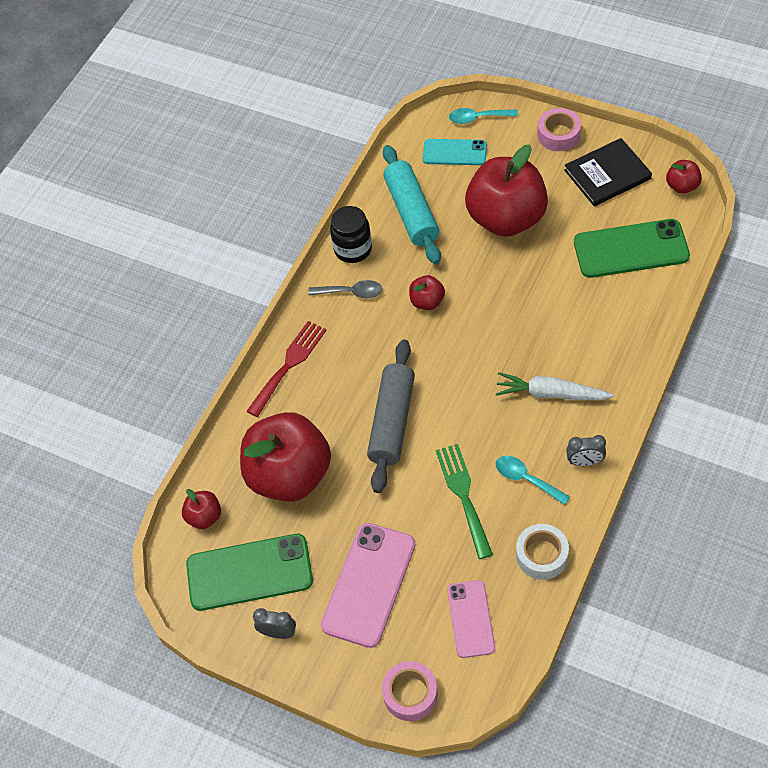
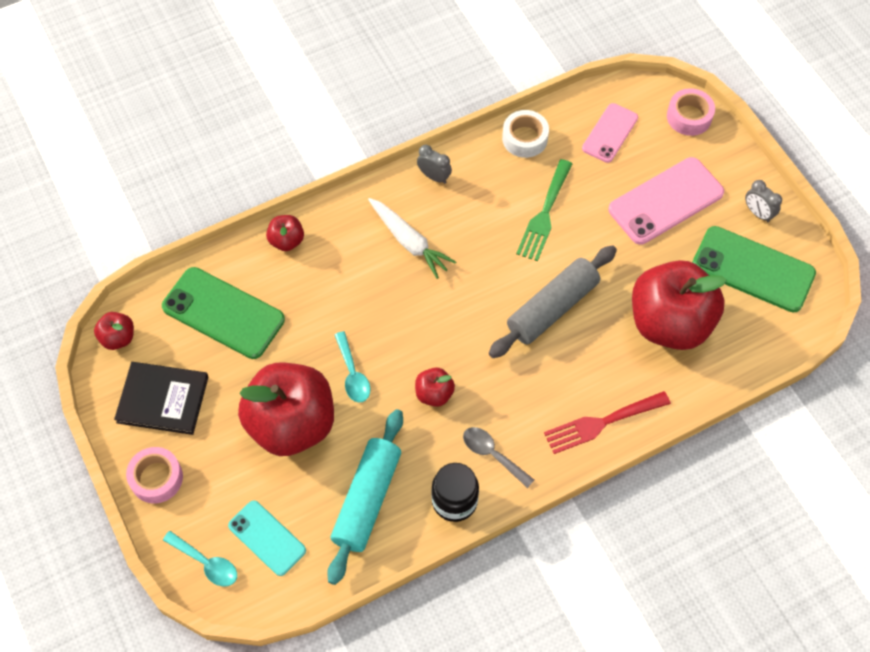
camera: 150 degrees left, 5 degrees up
red apple [182,489,221,529] -> red apple moved to [266,215,304,251]
turquoise spoon [496,456,570,505] -> turquoise spoon moved to [335,331,371,402]

